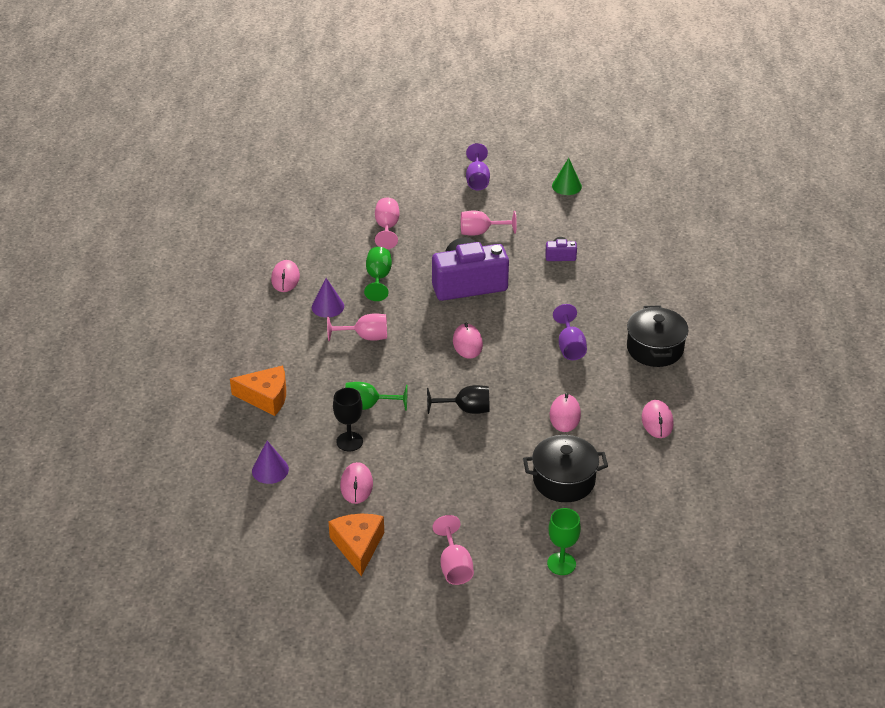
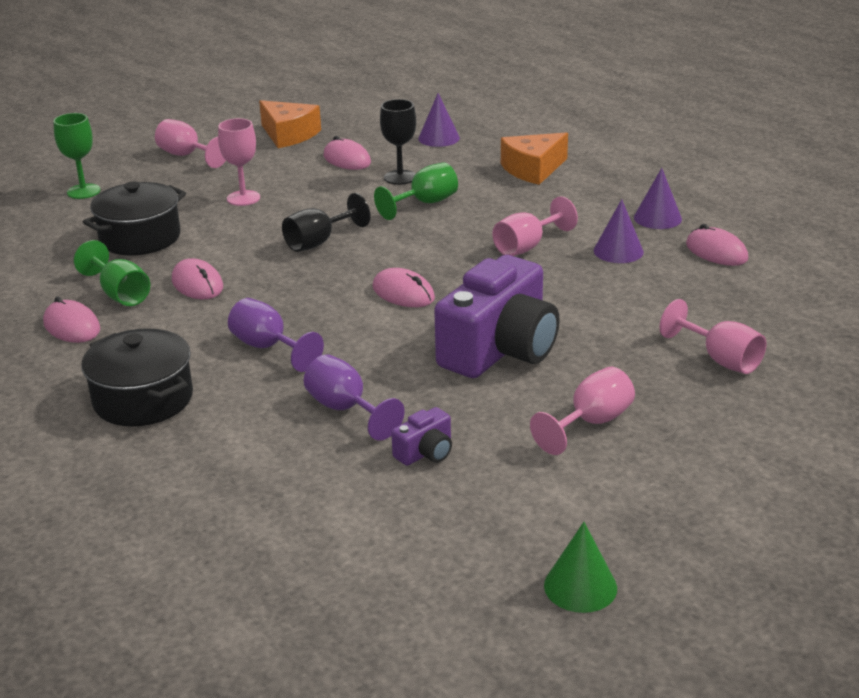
camera: 140 degrees right, 10 degrees down
green goblet [364,247,392,301] -> green goblet moved to [74,240,150,306]
purple goblet [466,143,490,190] -> purple goblet moved to [304,354,405,441]
none -> pink goblet [218,118,260,206]
none -> purple cone [634,168,682,229]

